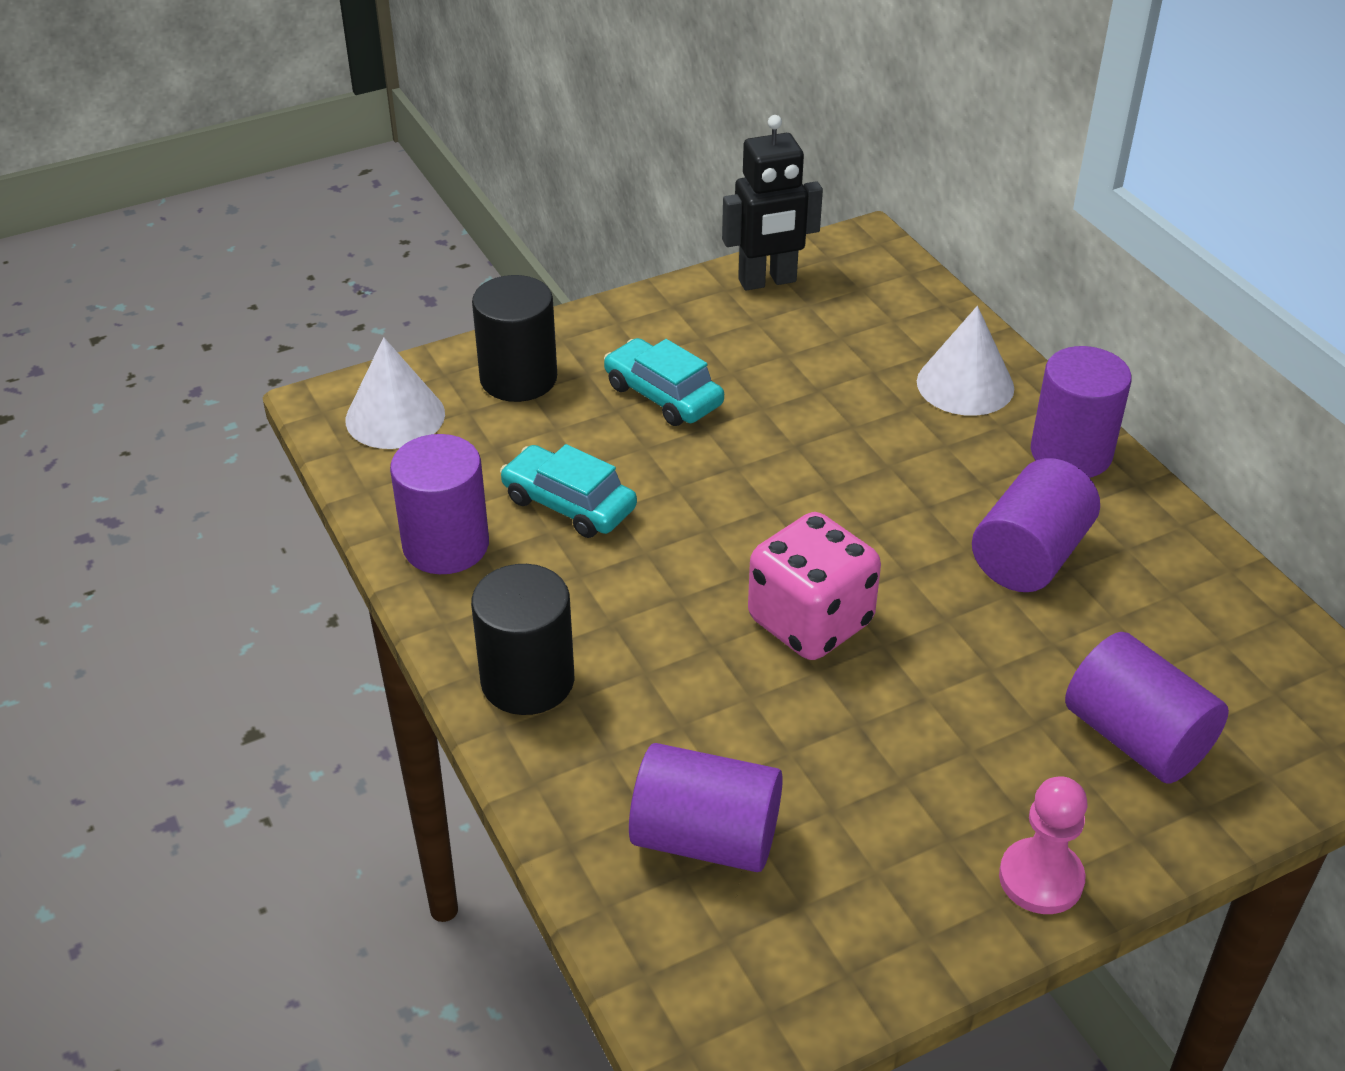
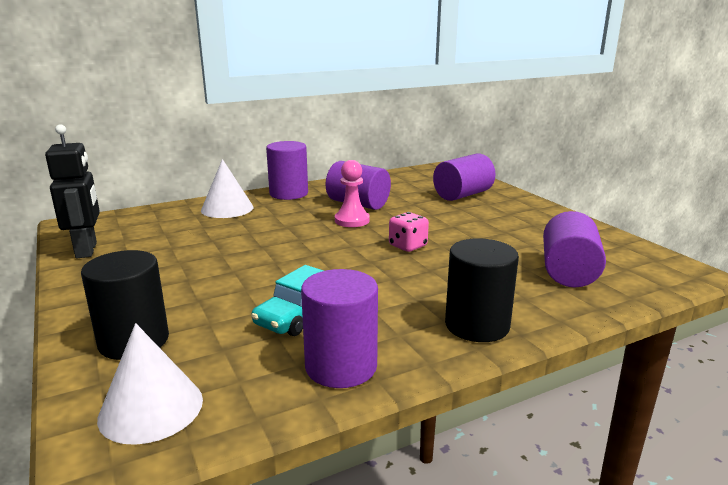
camera: 90 degrees left, 20 degrees down
turquoise car [604,338,724,426] -> none
pink dice [748,512,881,660] -> pink dice [389,212,429,252], size x0.57
pink pawn [999,776,1088,914] -> pink pawn moved to [335,160,369,227]

